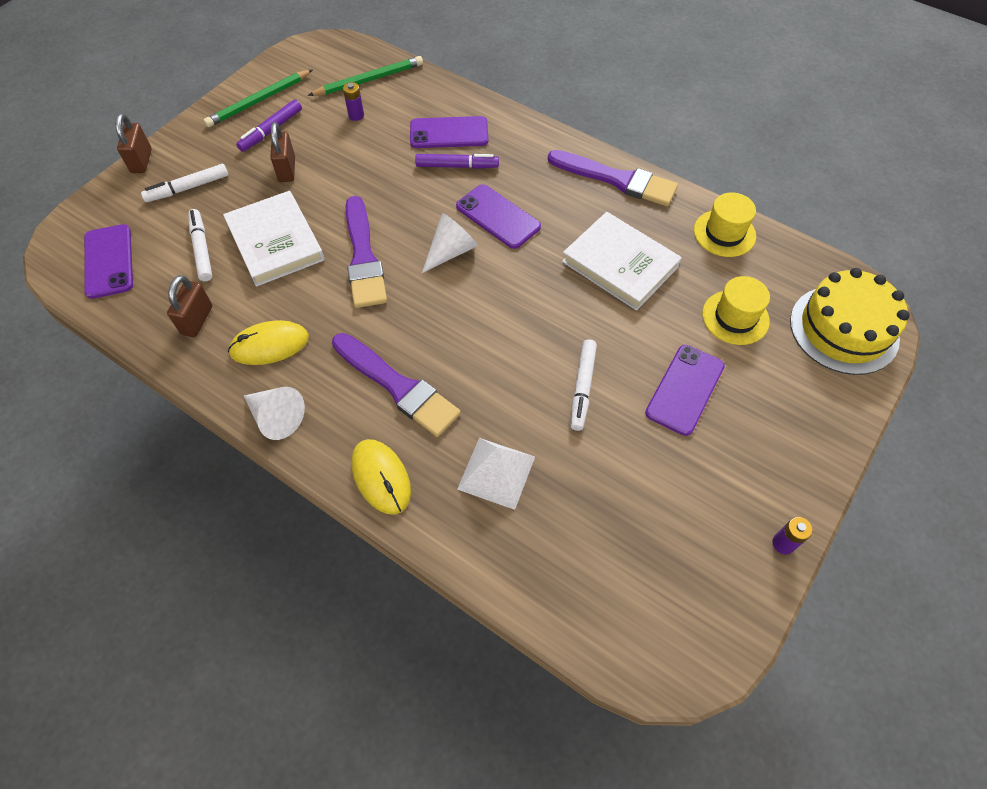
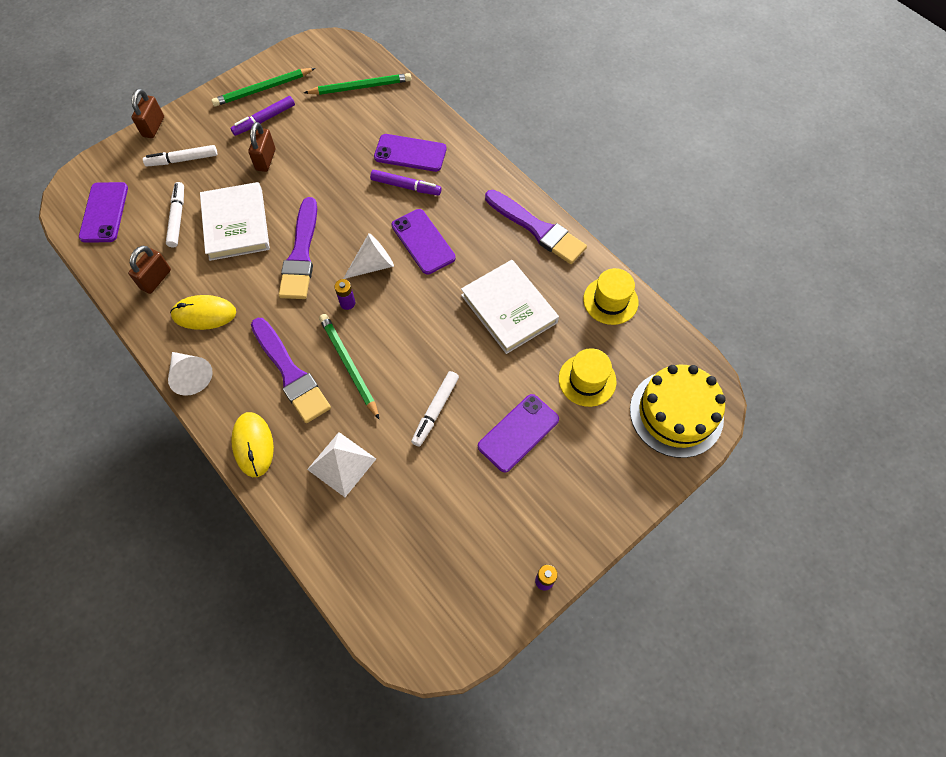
camera: 15 degrees right, 5 degrees up
purple battery [343,82,364,121] -> purple battery moved to [334,279,355,310]
none -> green pencil [319,314,379,419]

